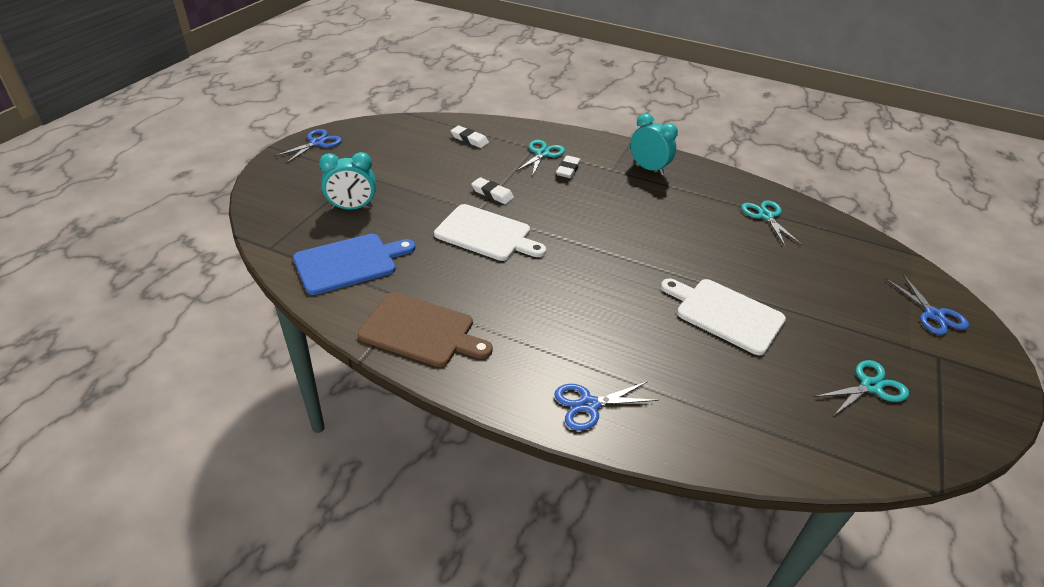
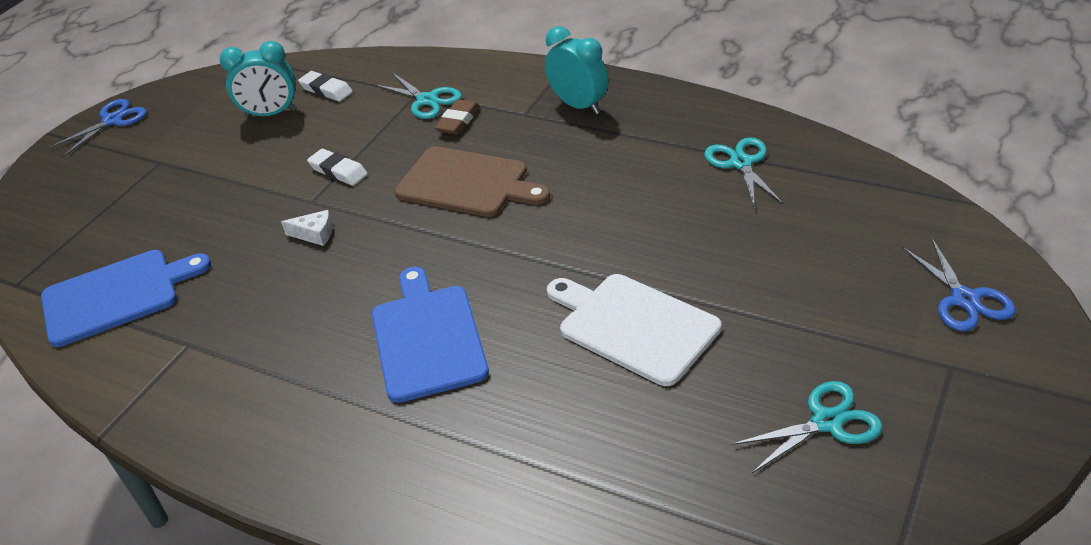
camera: 10 degrees right, 0 degrees up
turquoise clock [319,152,376,210] -> turquoise clock moved to [220,41,296,118]
brown cutting board [358,292,493,367] -> brown cutting board moved to [394,146,550,217]
white cutting board [434,204,546,261] -> white cheese [281,210,333,246]
turquoise scissors [516,140,565,176] -> turquoise scissors turned 105 degrees clockwise [374,73,462,119]
blue scissors [554,381,659,431] -> none
white eraser [556,155,581,178] -> brown eraser [435,99,480,134]
none -> blue cutting board [372,267,489,403]

